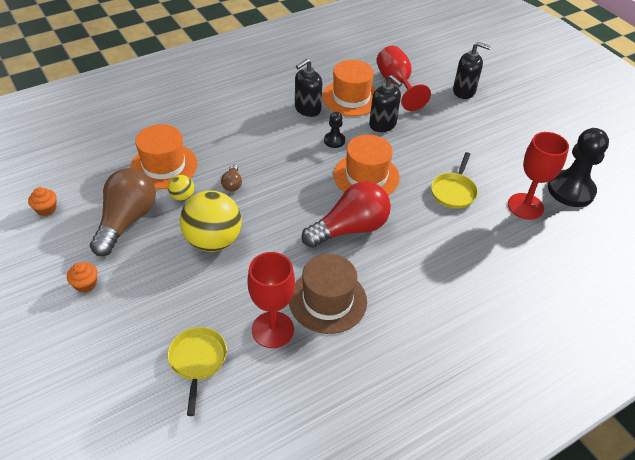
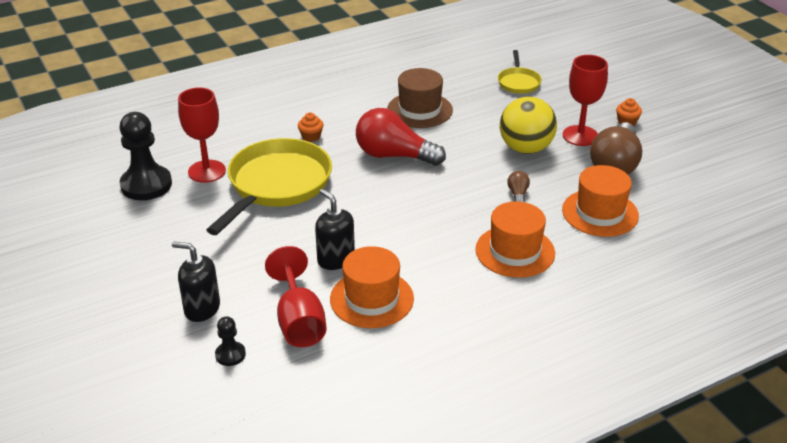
camera: 175 degrees left, 10 degrees down
orange cupcake [28,187,57,216] -> orange cupcake moved to [298,112,323,142]
yellow ball [168,175,194,201] -> none
red goblet [247,252,295,348] -> red goblet moved to [563,55,608,146]
black soap dispenser [295,59,322,117] -> none
red light bulb [302,182,391,248] -> red light bulb turned 45 degrees clockwise [356,108,446,166]
black pawn [324,112,345,148] -> black pawn moved to [215,316,246,366]
orange hat [333,135,400,195] -> orange hat moved to [475,201,555,278]
yellow pan [431,152,478,209] -> yellow pan [207,138,332,235], size x2.06

